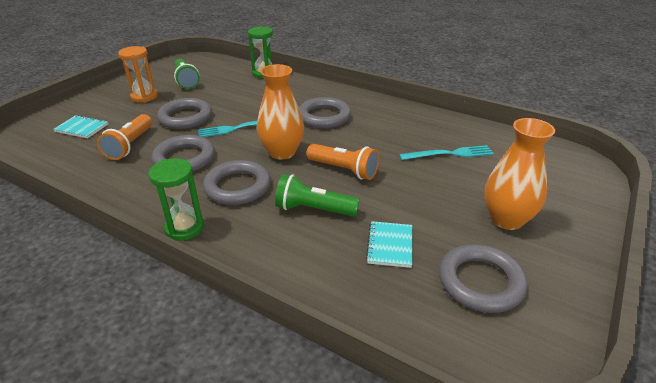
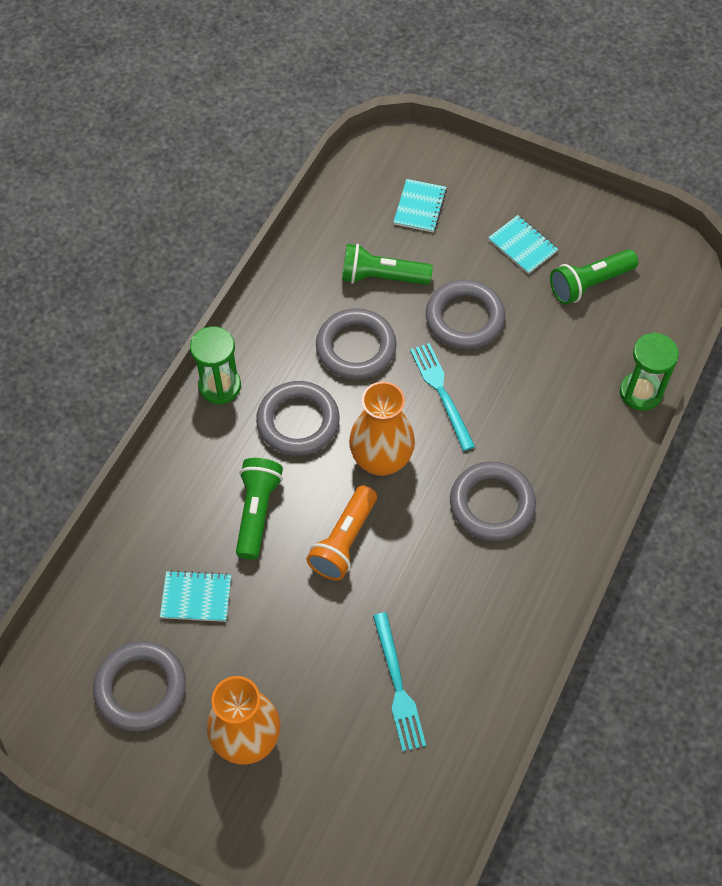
camera: 85 degrees right, 25 degrees up
orange flashlight [97,114,152,160] -> green flashlight [342,244,433,285]
orange hourglass [118,46,158,103] -> turquoise notebook [488,215,558,274]

